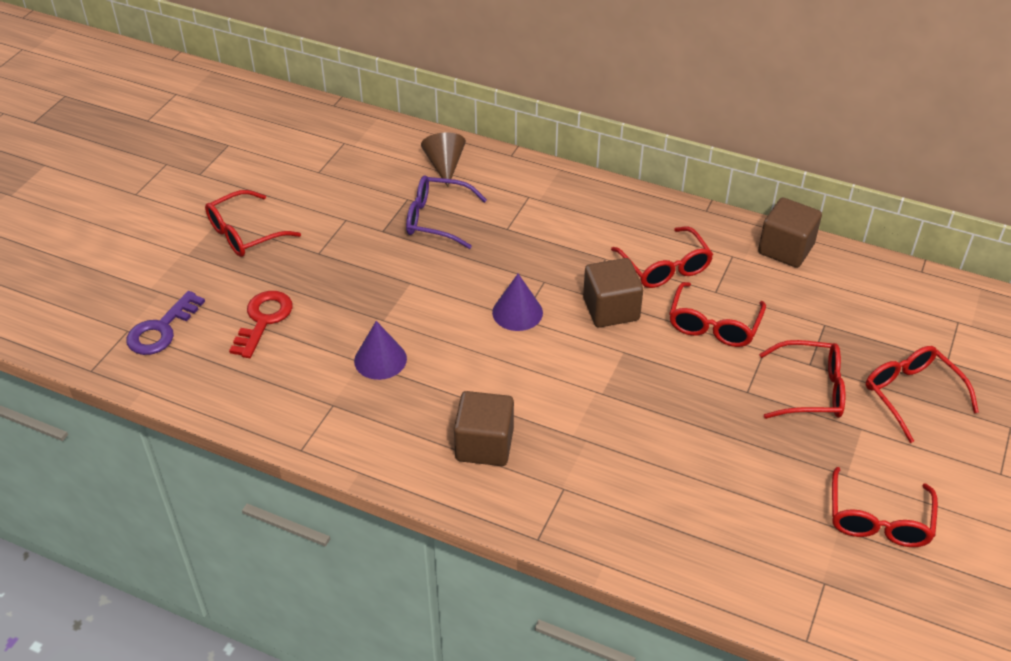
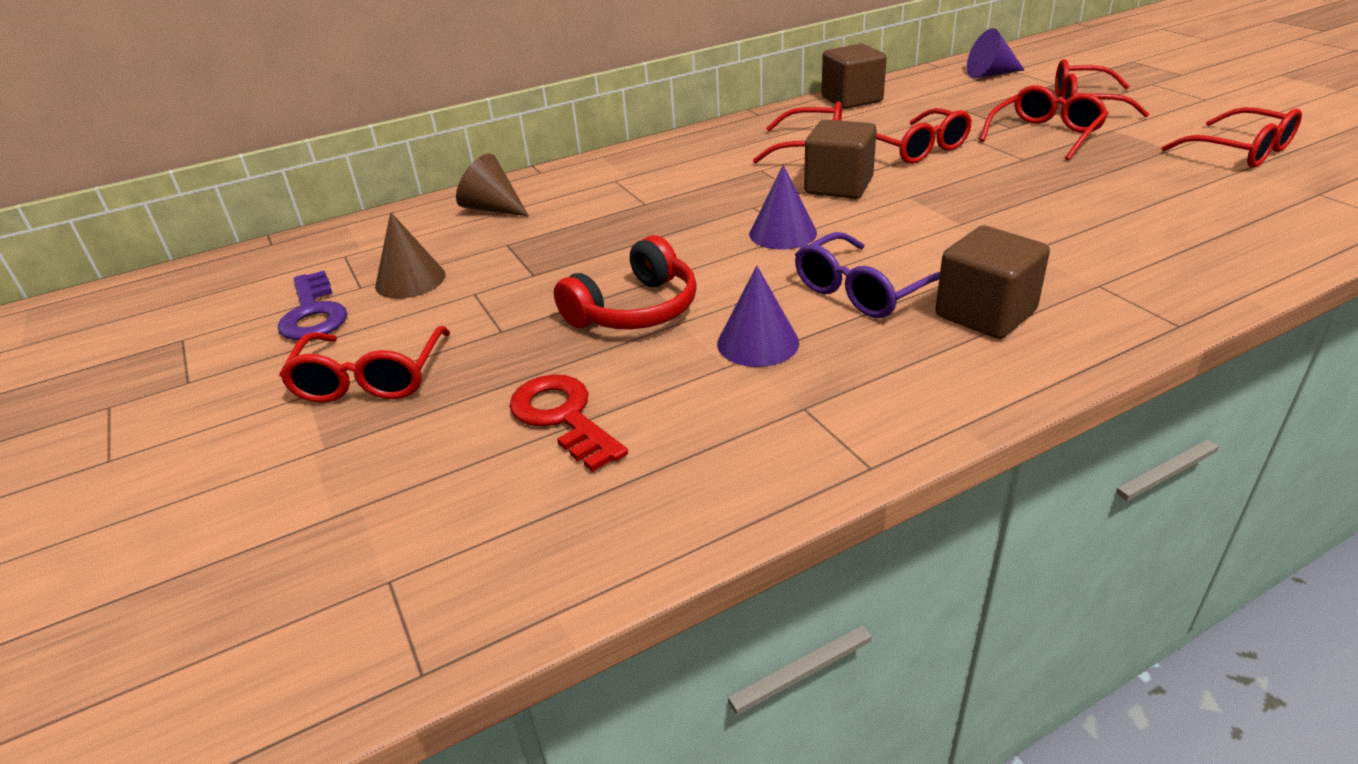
camera: 50 degrees left, 10 degrees down
purple key [126,291,205,355] -> purple key moved to [278,270,347,340]
purple glasses [406,176,487,249] -> purple glasses moved to [795,232,940,318]
none -> brown cone [375,212,446,299]
none -> red headphones [554,235,697,329]
none -> purple cone [967,28,1024,78]

